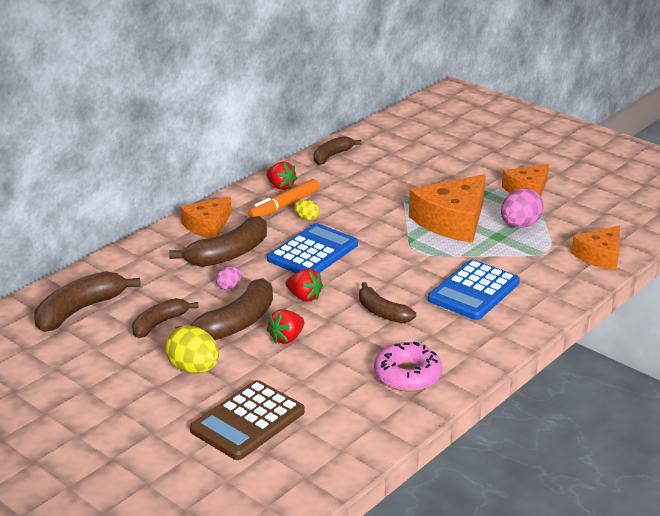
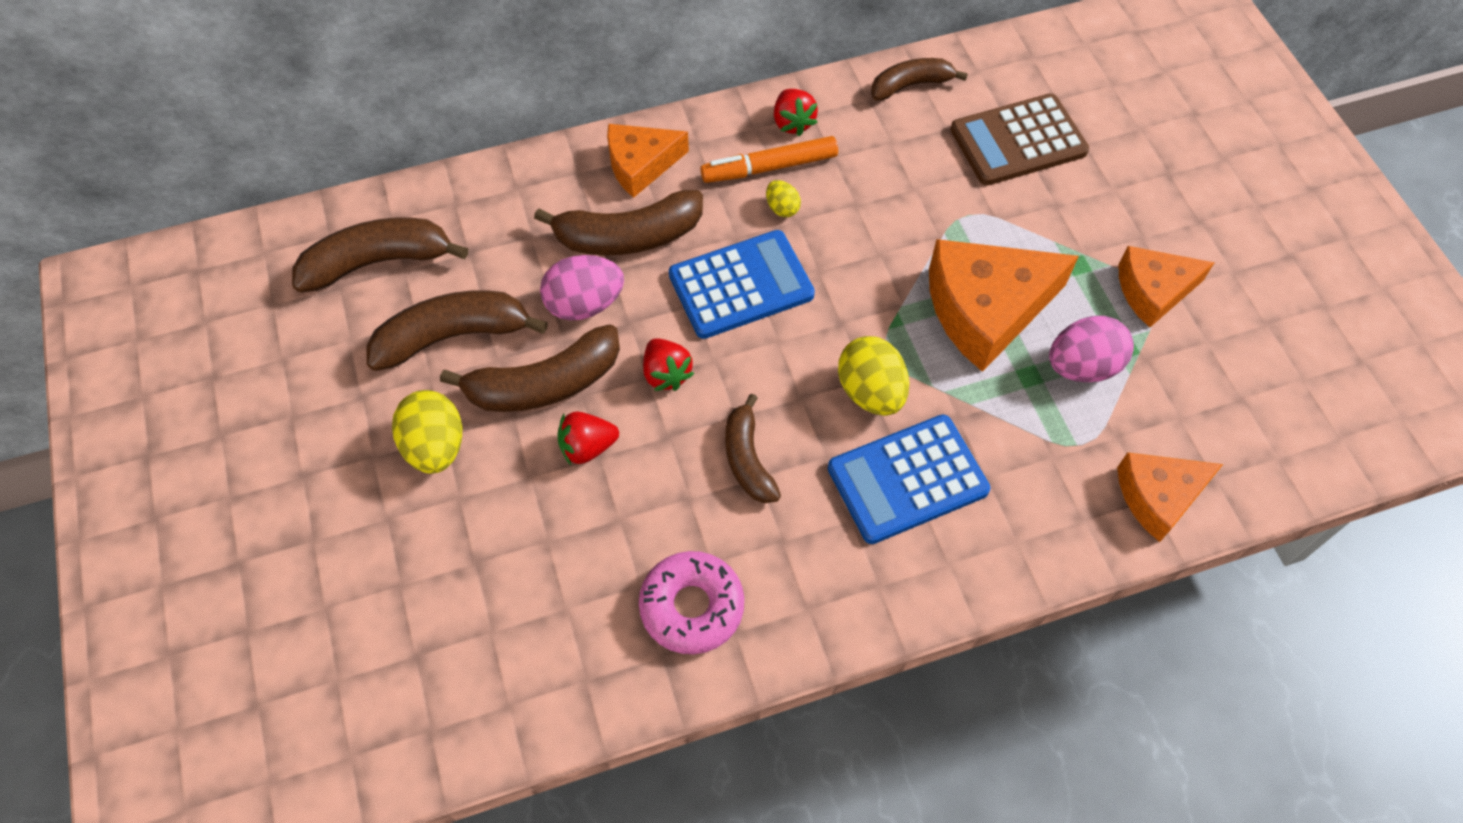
camera: 30 degrees right, 30 degrees up
brown banana [132,298,198,338] -> brown banana [366,290,548,371], size x1.56
brown calculator [190,380,305,460] -> brown calculator moved to [950,93,1089,186]
pink egg [216,266,242,290] -> pink egg [540,255,624,321], size x1.92
none -> yellow egg [838,336,909,416]

